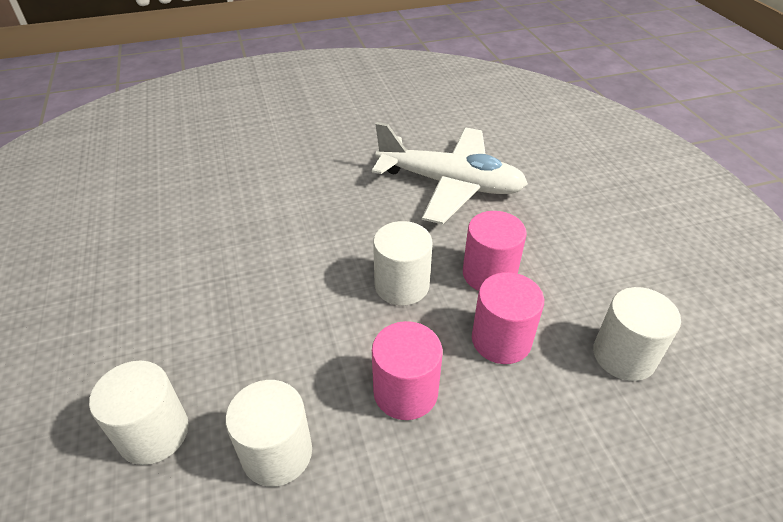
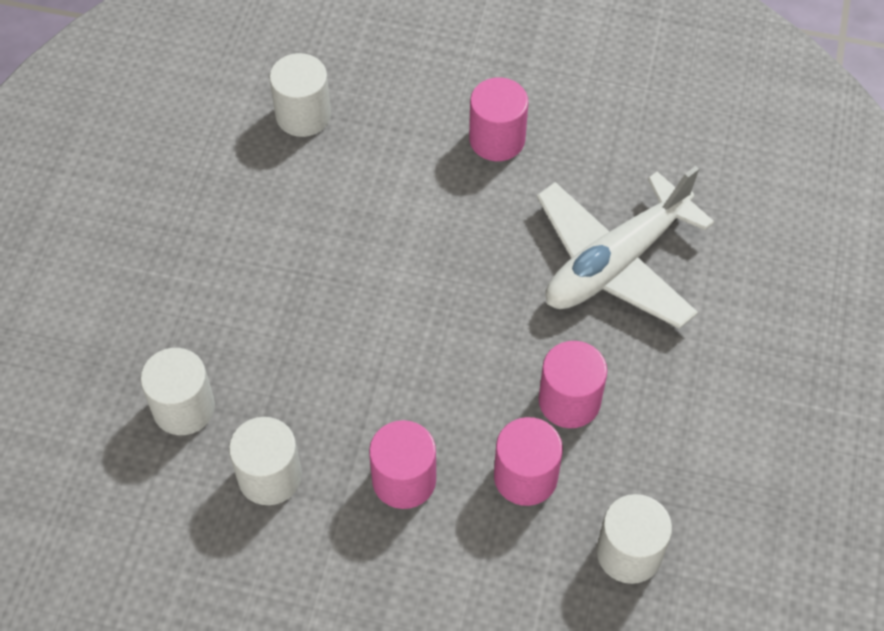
camera: 30 degrees right, 15 degrees up
white plane [372,122,528,224] -> white plane turned 90 degrees clockwise [537,166,714,329]
white cylinder [373,221,433,306] -> white cylinder moved to [269,53,331,137]
none -> pink cylinder [469,77,528,161]

